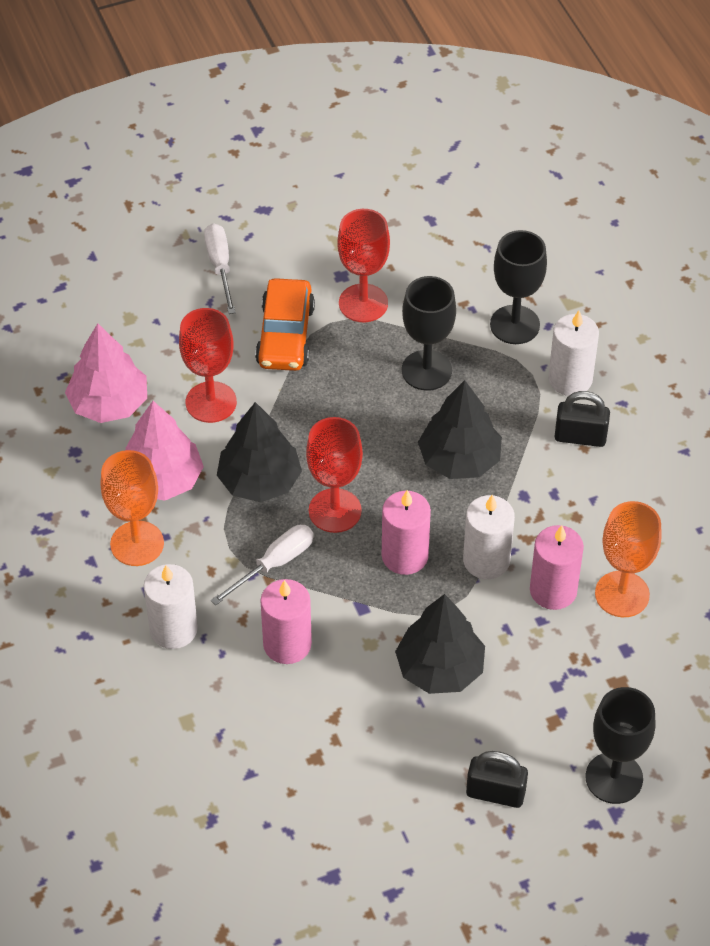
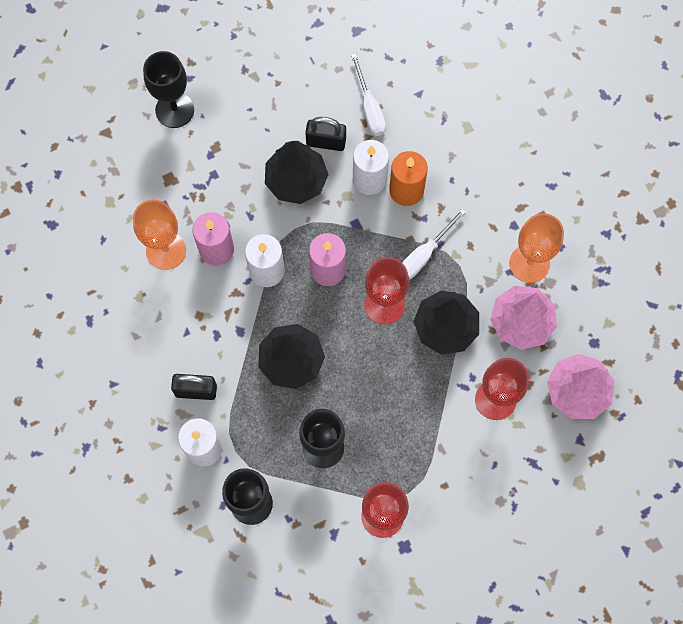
camera: 175 degrees right, 20 degrees up
white candle [144,564,198,649] -> white candle moved to [353,140,389,195]
white screwdriver [204,223,236,314] -> white screwdriver moved to [351,53,386,136]
orange car [255,278,315,371] -> none
pink candle [260,579,312,664] -> orange candle [389,151,428,206]
black padlock [466,751,528,808] -> black padlock moved to [305,117,346,151]

